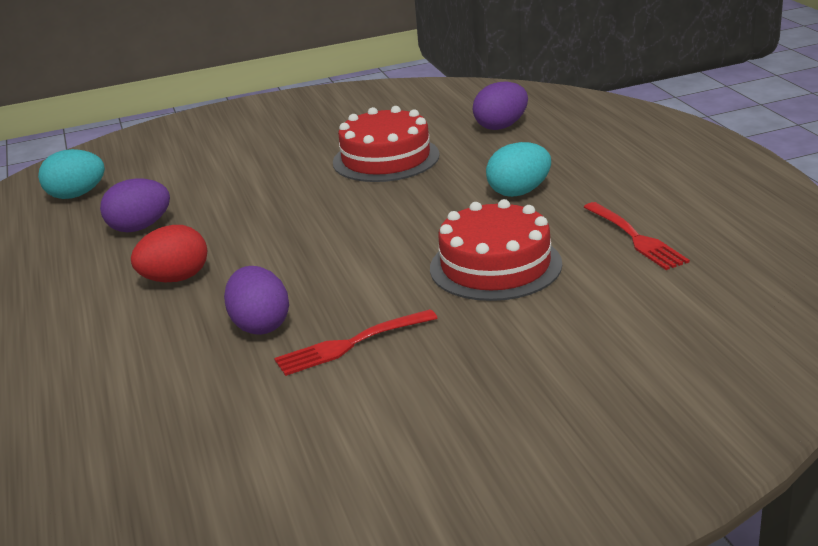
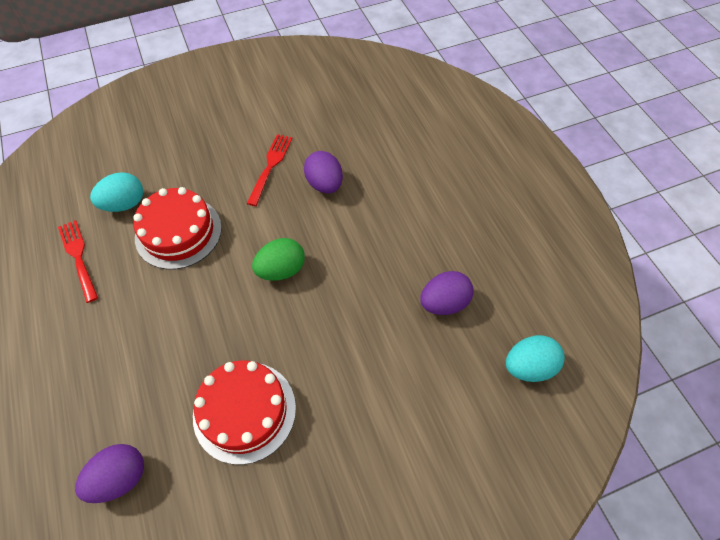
camera: 175 degrees right, 30 degrees up
red egg [131,225,207,282] -> none
red fork [274,309,438,376] -> red fork turned 45 degrees counterclockwise [247,134,292,206]
turquoise egg [486,142,551,197] -> turquoise egg moved to [90,172,143,212]
none -> green egg [252,238,305,281]

